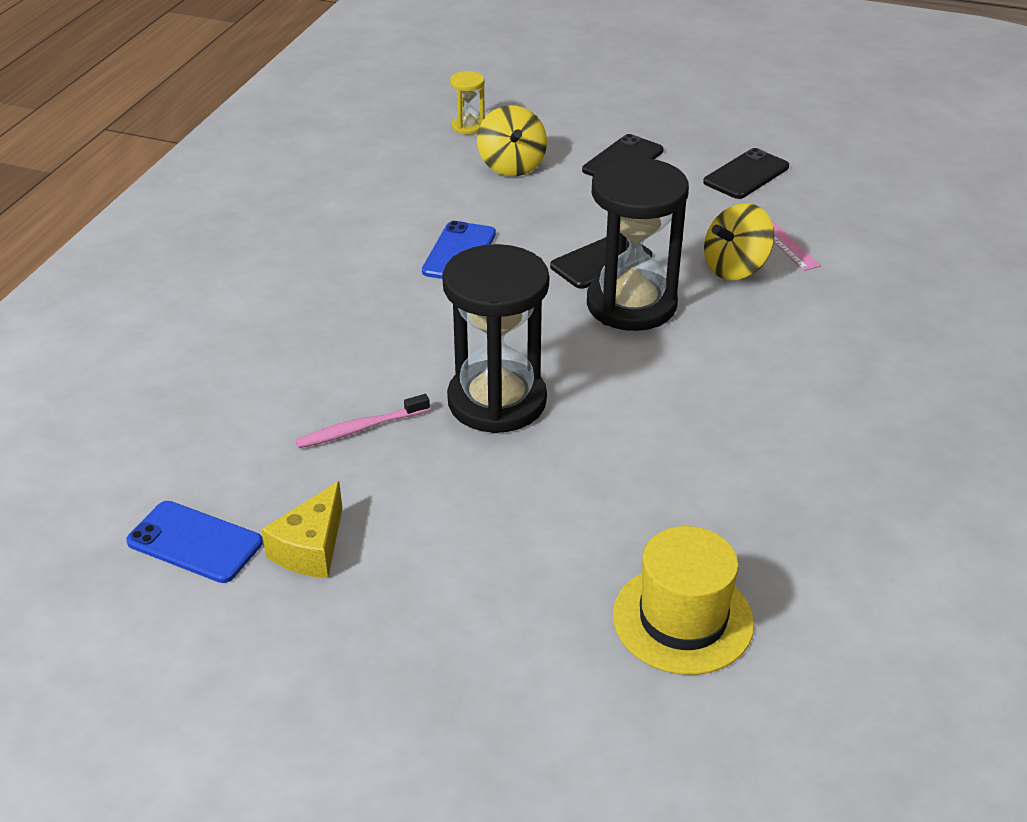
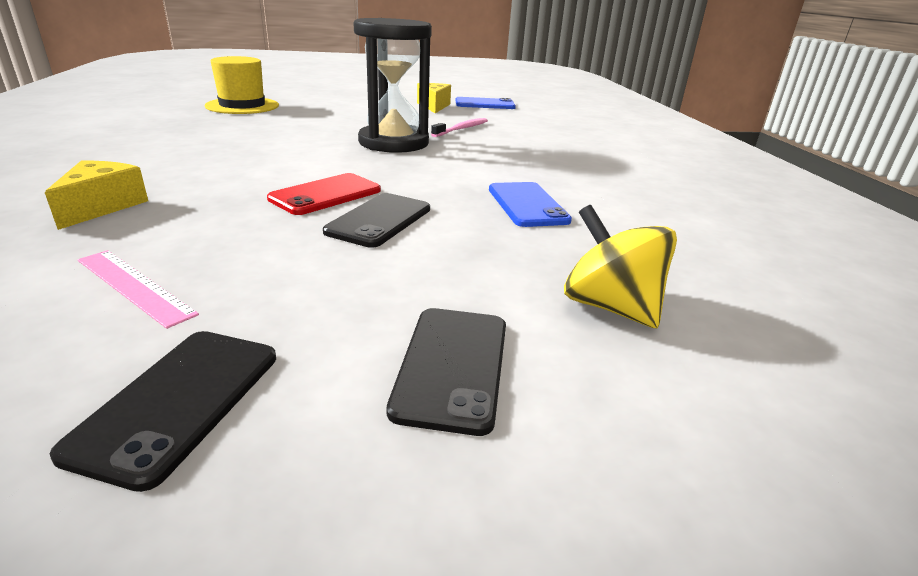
camera: 150 degrees right, 10 degrees down
yellow hourglass [450,71,485,135] -> none
black hourglass [587,158,689,331] -> red phone [267,173,381,215]
yellow spinning top [704,203,775,280] -> none
none -> yellow cheese [45,161,148,230]

